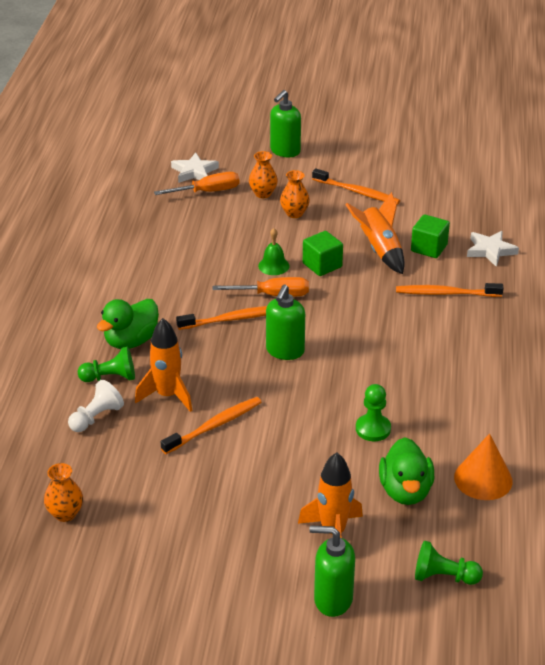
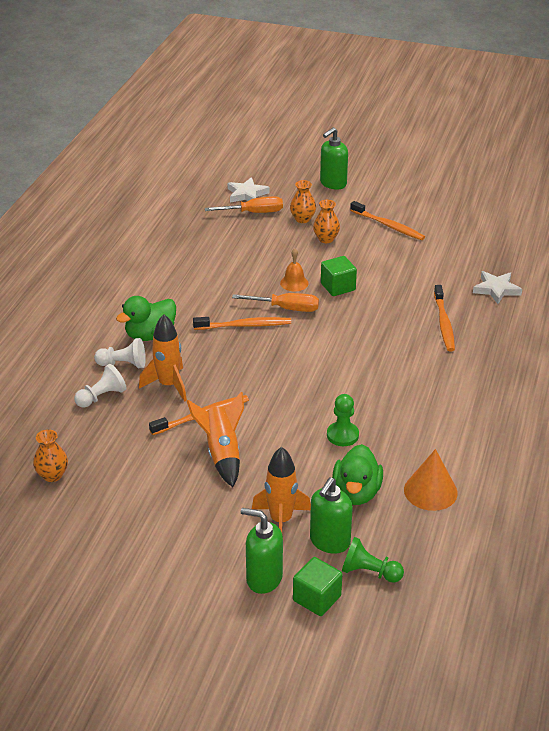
camera: 10 degrees right, 0 degrees up
green pawn [78,347,135,382] -> white pawn [94,338,146,368]
green bell [258,228,290,275] -> orange bell [280,248,309,291]
green soap dispenser [266,284,305,360] -> green soap dispenser moved to [310,477,353,554]
orange rocket [345,192,405,274] -> orange rocket moved to [187,392,244,487]
orange toothbrush [396,283,503,297] -> orange toothbrush turned 105 degrees counterclockwise [434,285,455,351]
green cube [411,214,450,258] -> green cube moved to [293,557,342,616]

